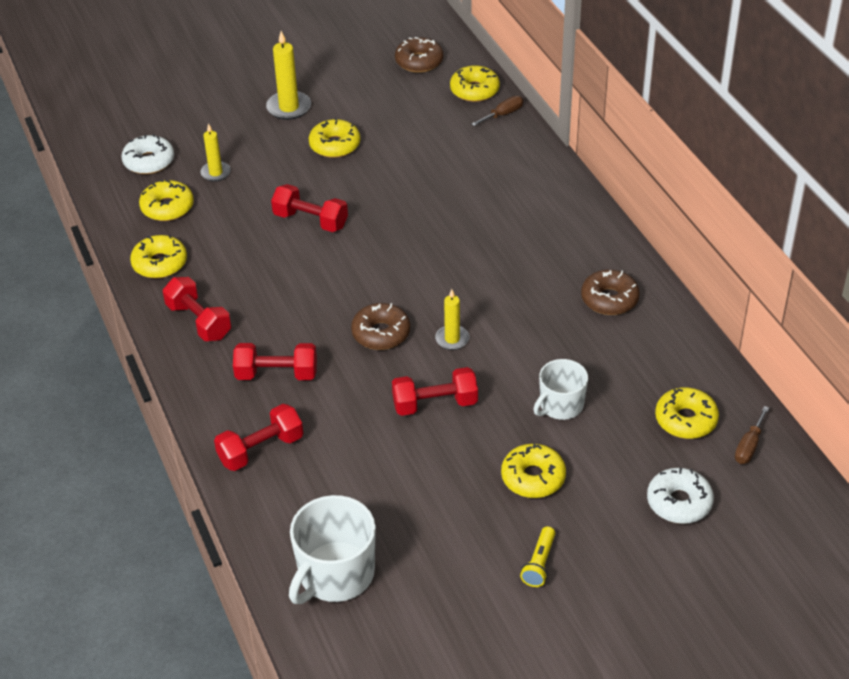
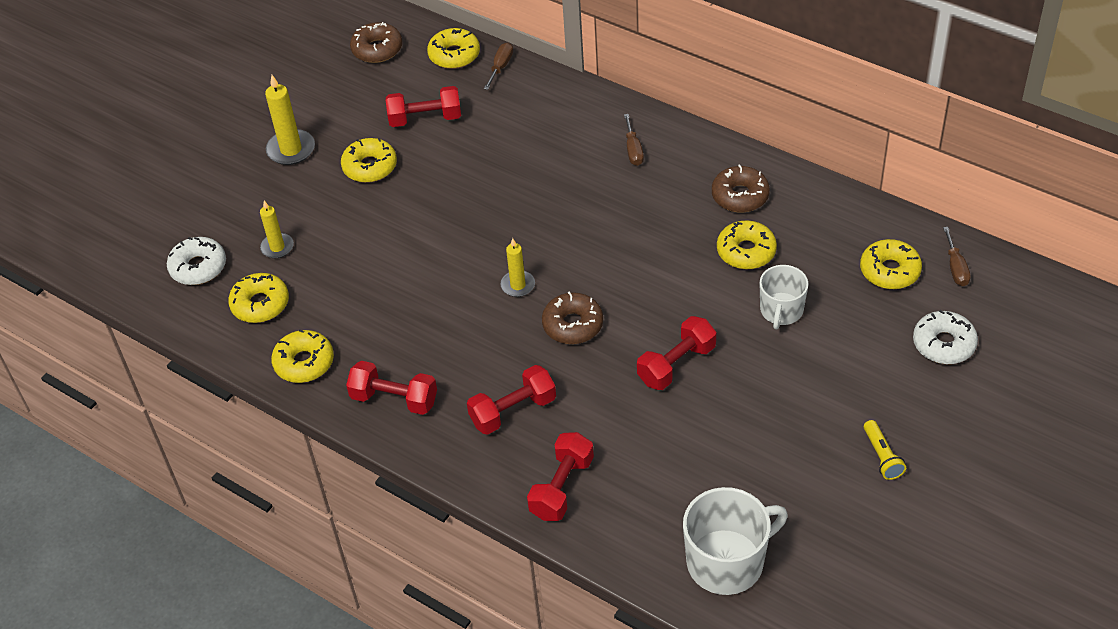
camera: 30 degrees left, 5 degrees up
red dumbbell [271,184,348,232] -> red dumbbell moved to [386,86,461,127]
white mug [289,495,376,604] -> white mug turned 120 degrees counterclockwise [683,487,788,595]
yellow candle [435,289,469,350] -> yellow candle moved to [501,238,535,297]
yellow donut [501,444,566,498] -> yellow donut moved to [717,220,777,269]
none -> brown screwdriver [624,114,644,166]

